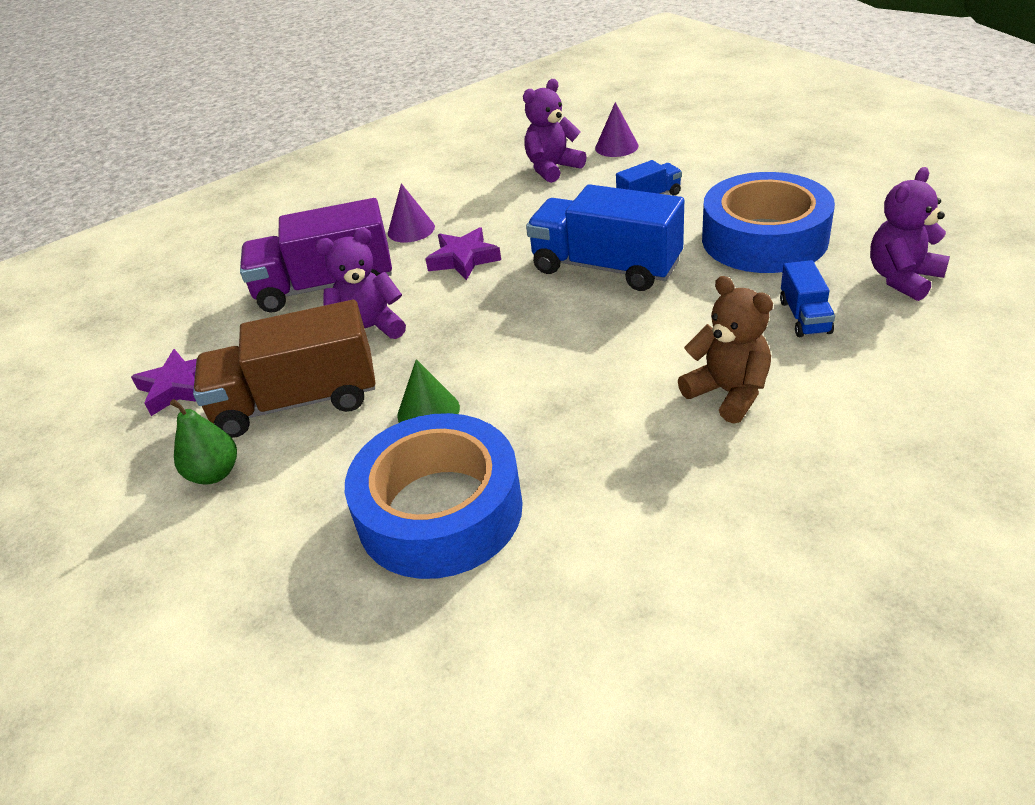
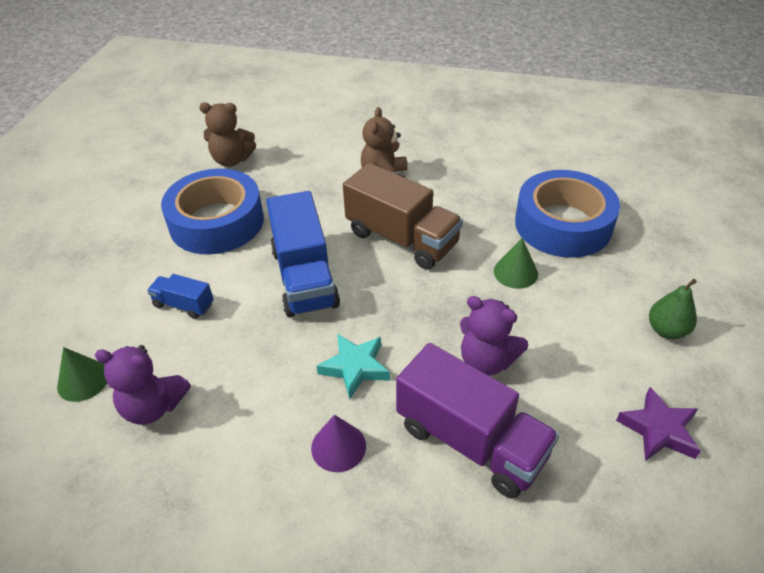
camera: 135 degrees left, 5 degrees up
brown truck [193,300,375,438] -> brown truck moved to [343,163,463,270]
purple star [426,227,501,280] -> turquoise star [317,333,390,399]
purple cone [595,102,639,157] -> green cone [57,347,107,402]
blue truck [780,260,835,337] -> none
purple teddy bear [870,167,950,301] -> brown teddy bear [199,102,256,167]

